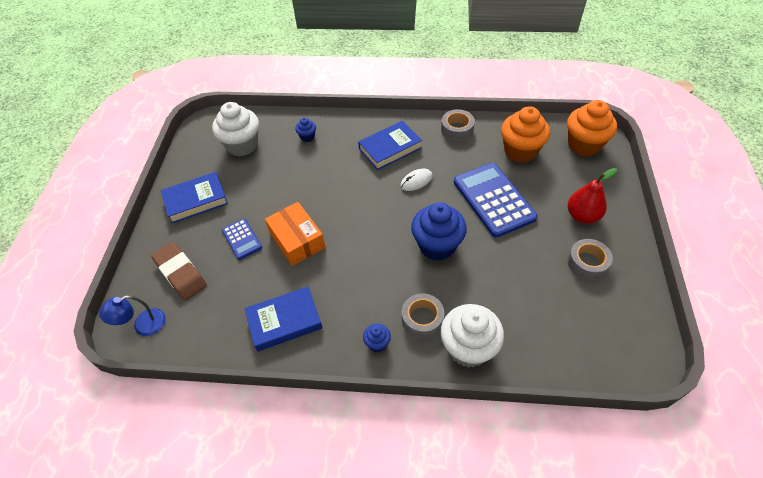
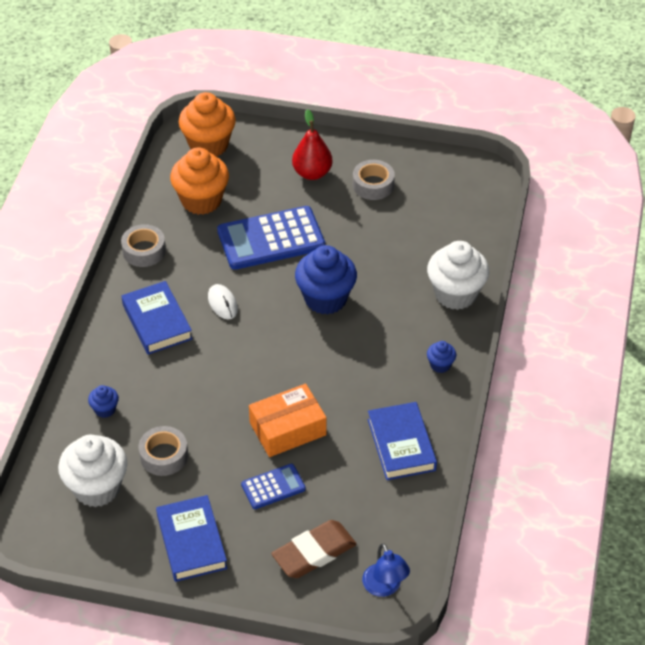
camera: 85 degrees left, 5 degrees down
grey tape [402,294,444,339] -> grey tape moved to [139,426,188,476]

